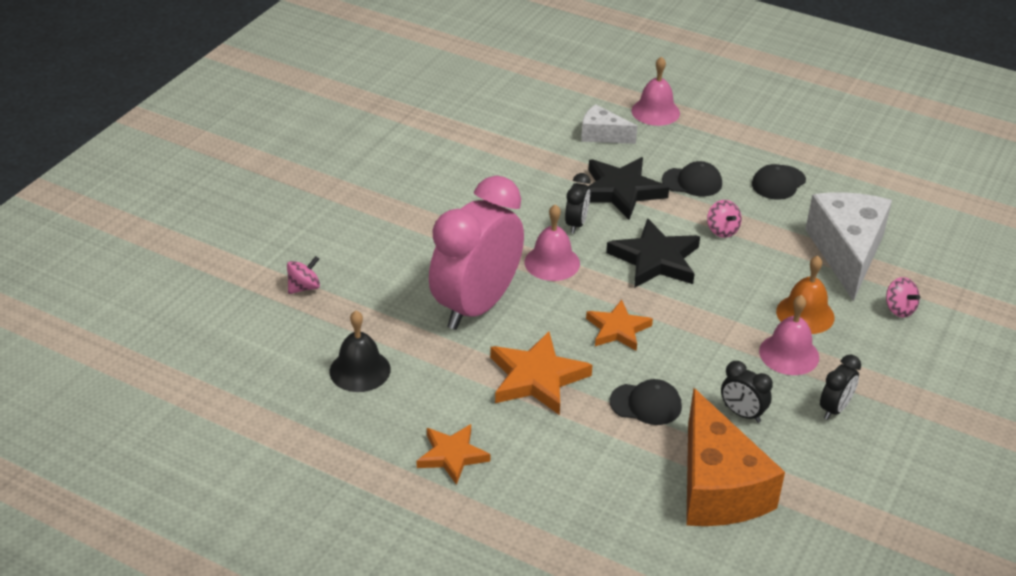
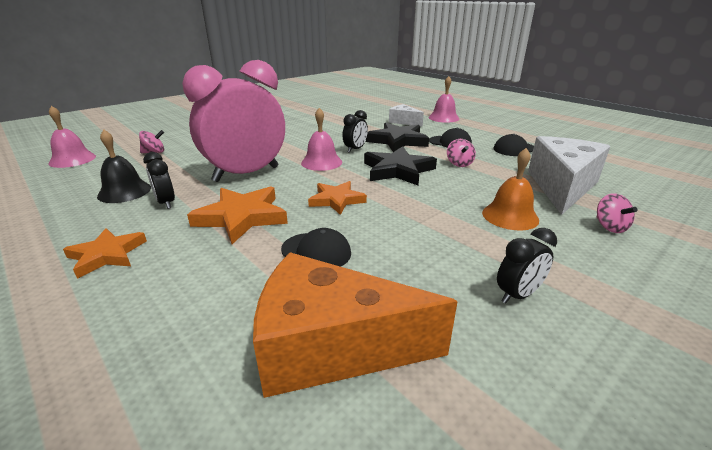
camera: 20 degrees right, 10 degrees down
orange cheese [686,388,785,526] -> orange cheese turned 90 degrees clockwise [253,252,458,398]
black clock [721,361,773,423] -> black clock moved to [143,152,175,209]
pink bell [759,295,819,375] -> pink bell moved to [48,106,96,168]

